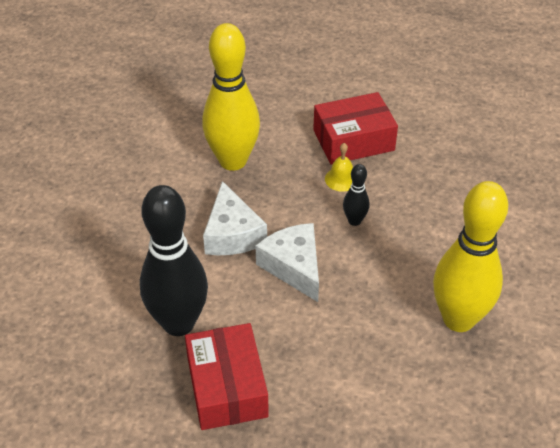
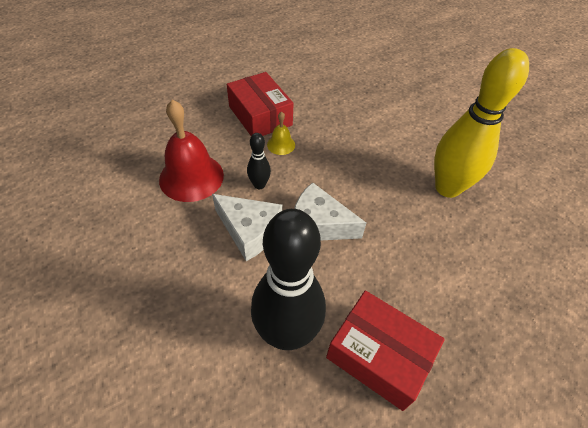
camera: 45 degrees left, 5 degrees up
yellow bowling pin [202,23,260,171] -> red bell [159,99,224,202]
red box [313,92,398,165] -> red box turned 60 degrees counterclockwise [227,72,294,136]
black bowling pin [343,164,370,226] -> black bowling pin moved to [247,133,271,189]

